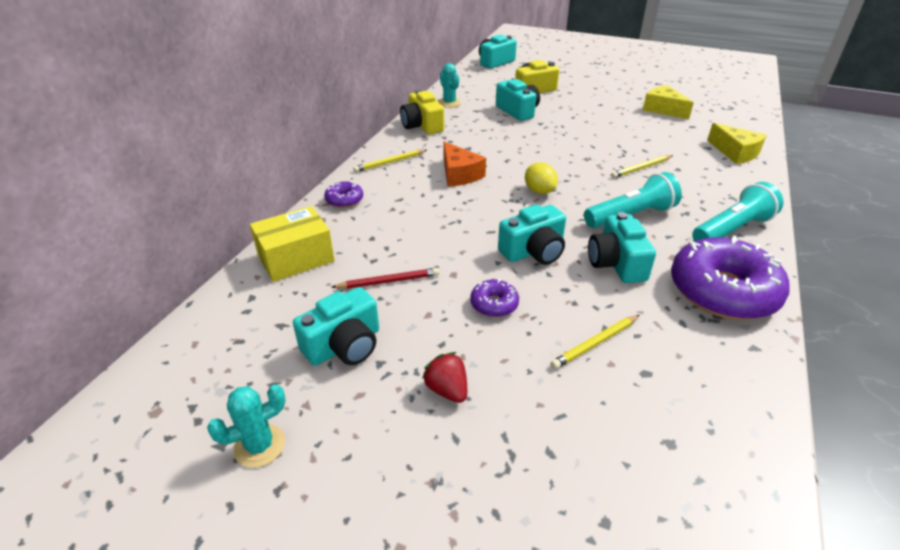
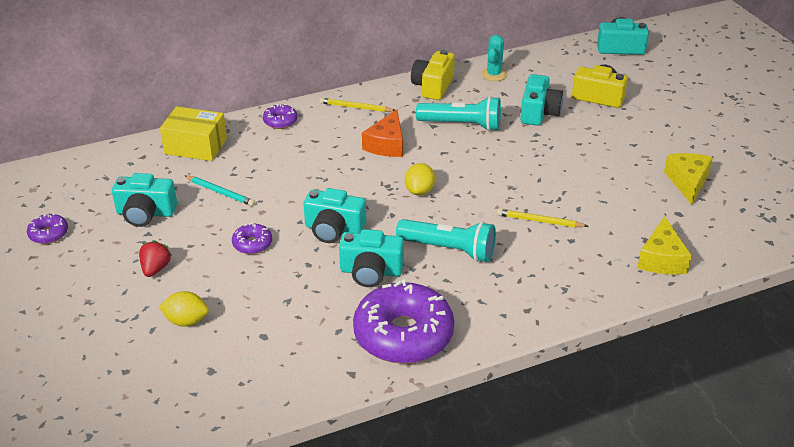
camera: 45 degrees right, 0 degrees up
turquoise cactus [207,384,286,468] -> purple donut [27,213,68,244]
red pencil [331,268,439,289] -> turquoise pencil [185,175,255,206]
yellow pencil [551,315,639,369] -> none
turquoise camera [588,212,656,283] -> turquoise camera turned 120 degrees counterclockwise [339,229,404,287]
turquoise flashlight [692,182,783,241] -> turquoise flashlight moved to [416,96,501,131]
none -> yellow lemon [159,291,209,327]

